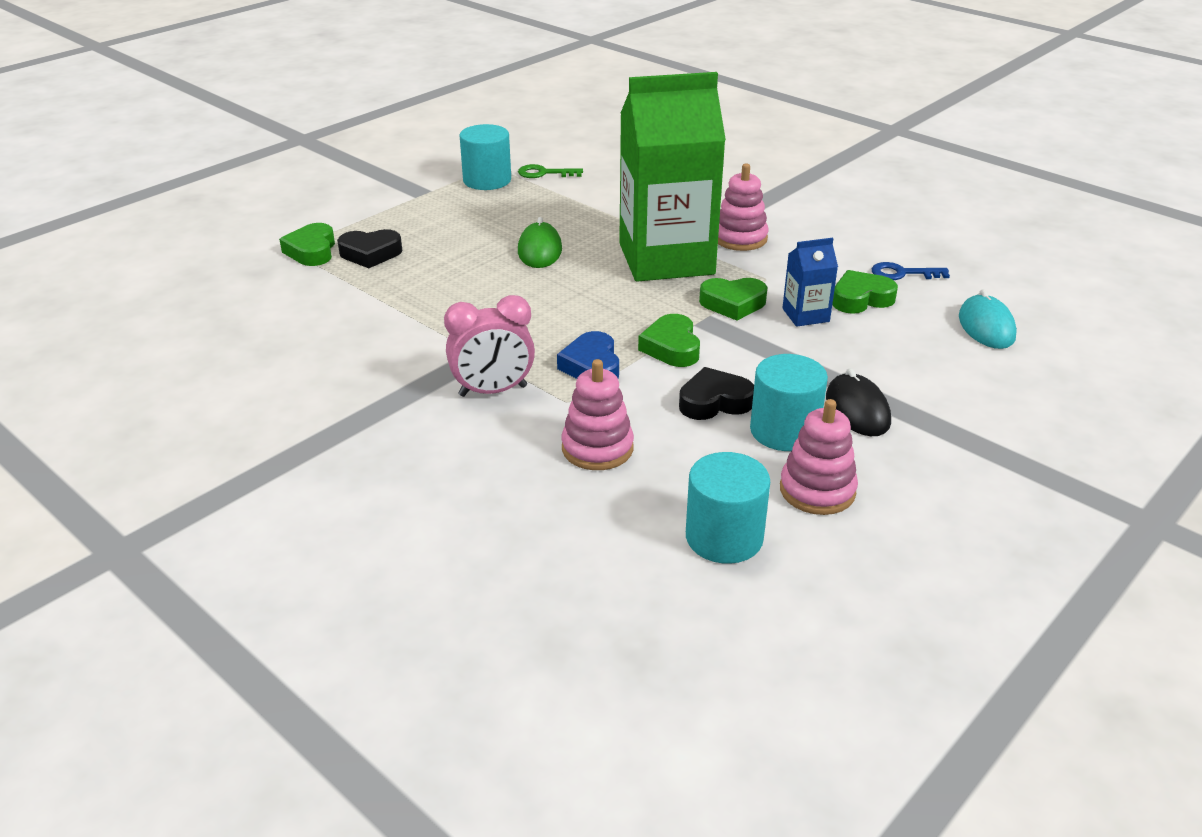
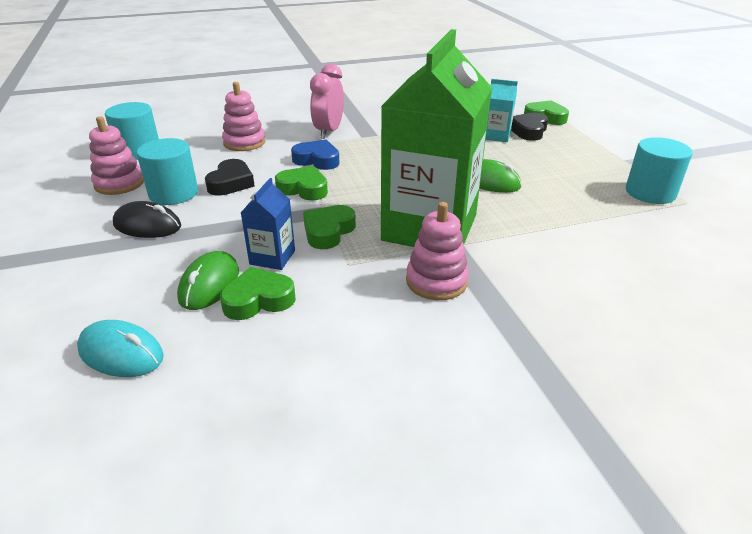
camera: 120 degrees right, 0 degrees up
green key [518,164,583,178] -> none
green heart [832,270,898,314] -> green heart turned 120 degrees counterclockwise [220,267,296,320]
blue key [872,262,950,280] -> none
none -> green mouse [177,251,239,310]
none -> turquoise carton [486,79,518,142]

